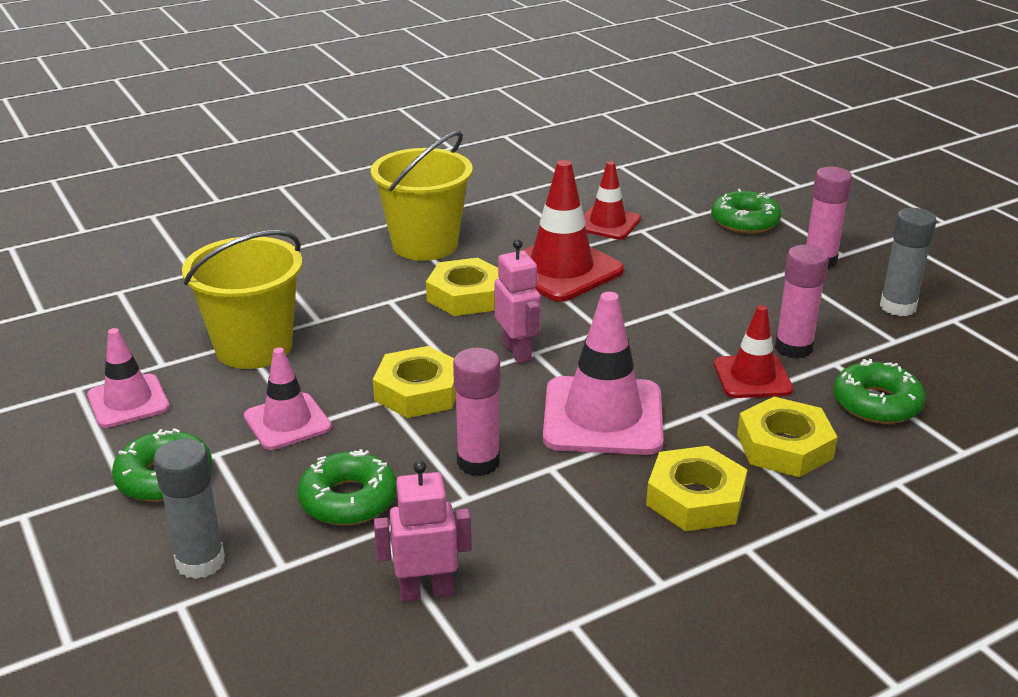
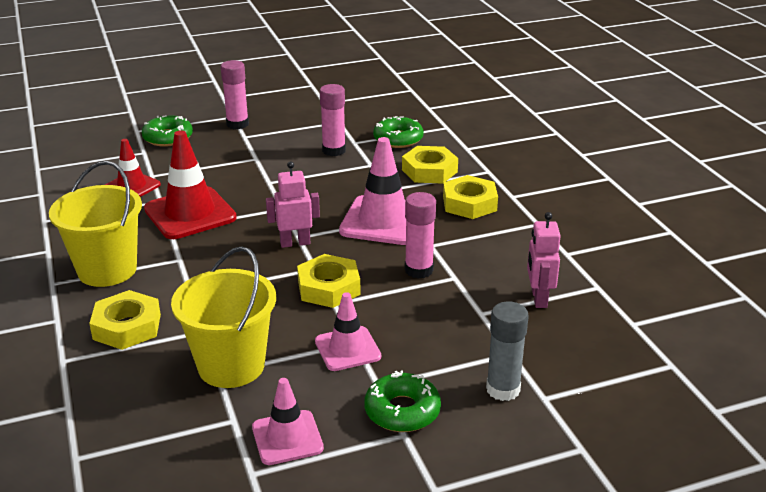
camera: 80 degrees left, 0 degrees up
green donut [297,449,397,526] -> none
yellow nut [426,258,499,316] -> yellow nut moved to [89,290,161,350]
red traffic cone [714,305,793,398] -> none
grey glue stick [880,208,937,316] -> none

